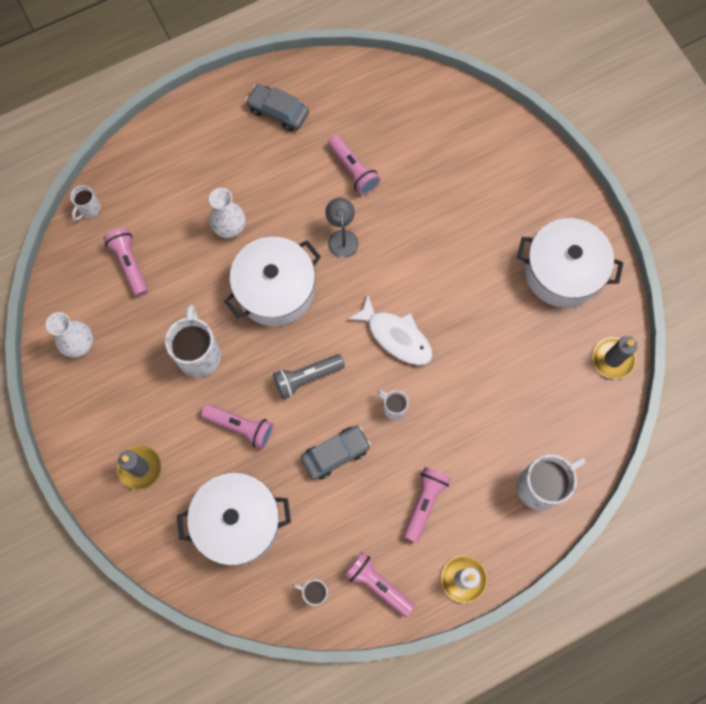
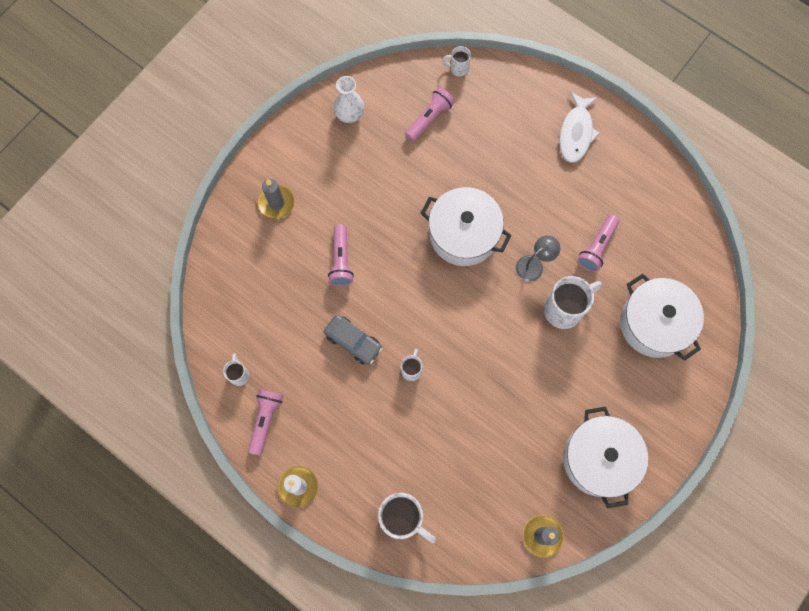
camera: 65 degrees right, 0 degrees up
white mug [165,305,221,378] -> white mug moved to [544,276,602,329]
white pot [177,472,291,566] -> white pot moved to [620,273,704,361]
white vase [209,188,246,238] -> none
grey car [245,84,309,131] -> none
grey flashlight [273,354,345,399] -> none
white fish [347,295,433,365] -> white fish moved to [559,91,600,163]
pink flashlight [404,467,451,543] -> none

